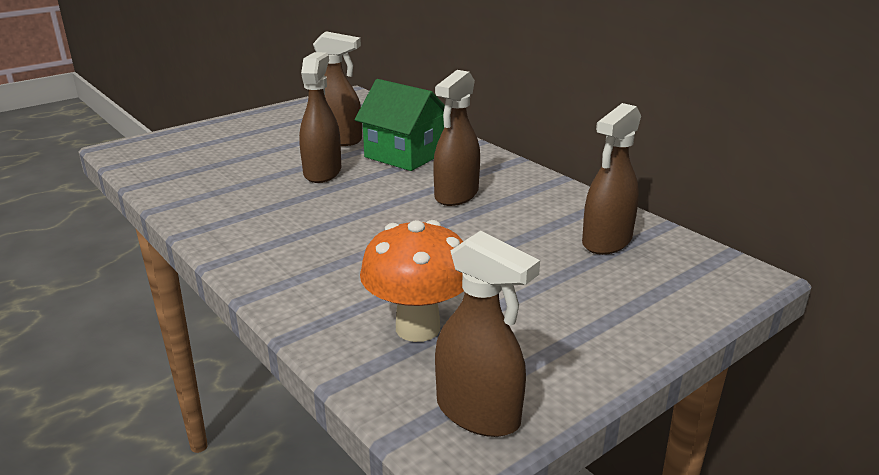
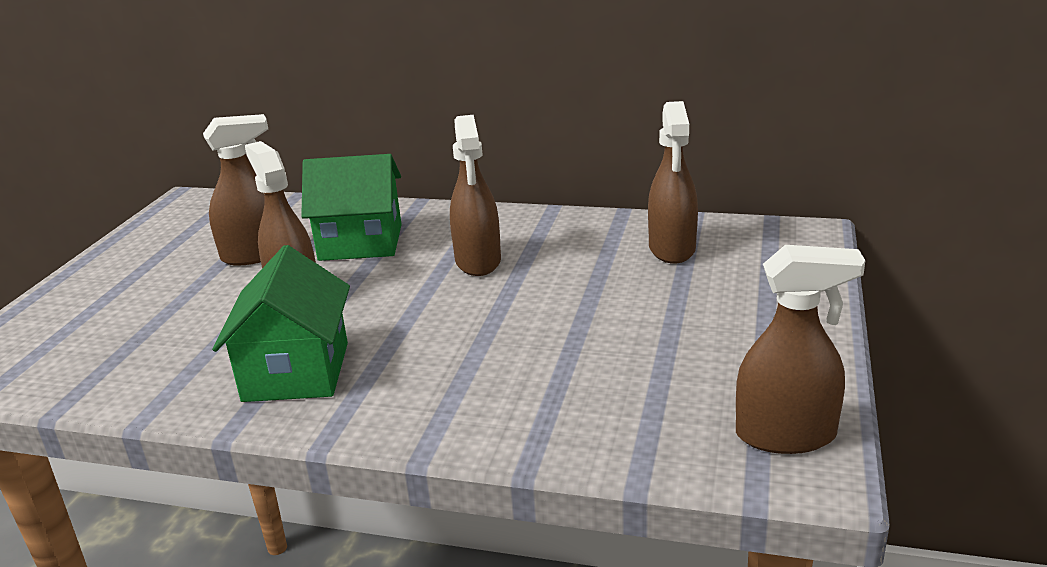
camera: 35 degrees left, 0 degrees up
orange mushroom [360,220,464,342] -> none
none -> green house [212,245,350,402]

